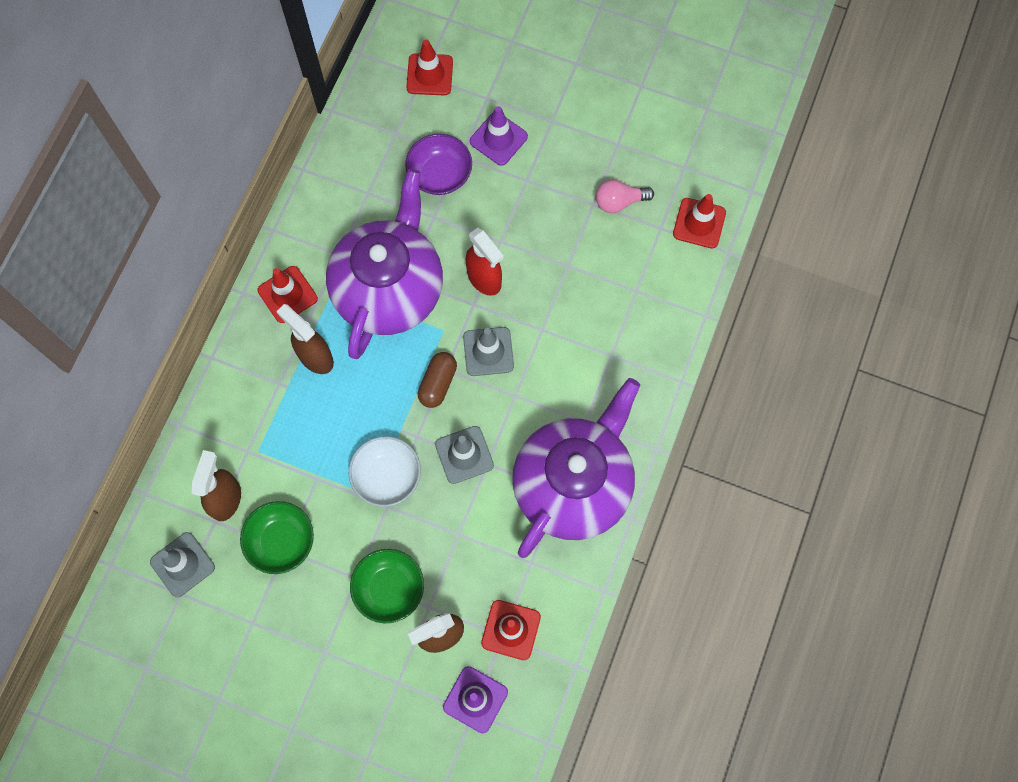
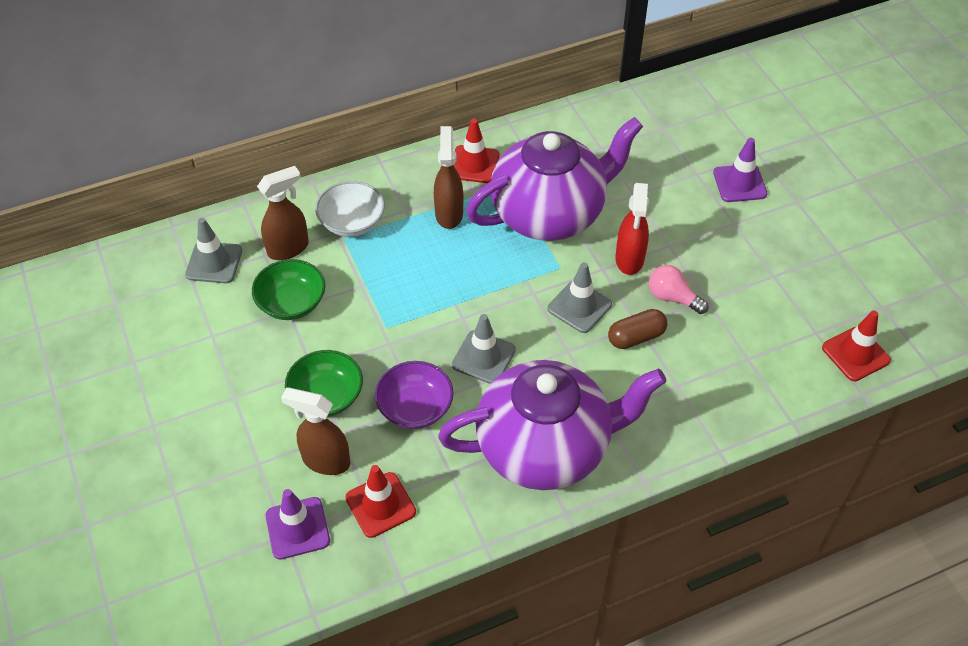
camera: 45 degrees right, 20 degrees down
white bowl [349,436,421,507] -> white bowl moved to [315,181,385,237]
purple bowl [405,134,472,195] -> purple bowl moved to [375,361,453,429]
red traffic cone [406,39,453,95] -> none
brown capsule [418,352,457,408] -> brown capsule moved to [608,309,667,349]
pink light bulb [596,180,654,213] -> pink light bulb moved to [649,265,709,314]

